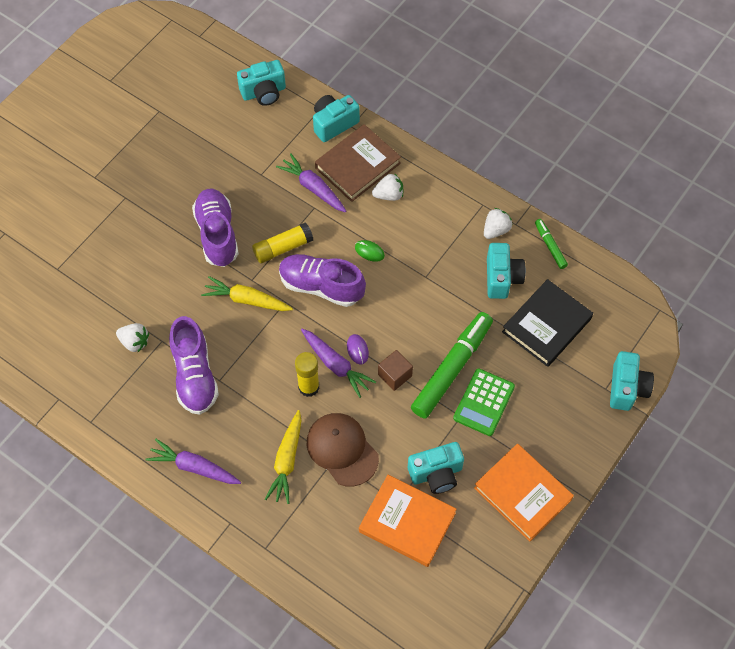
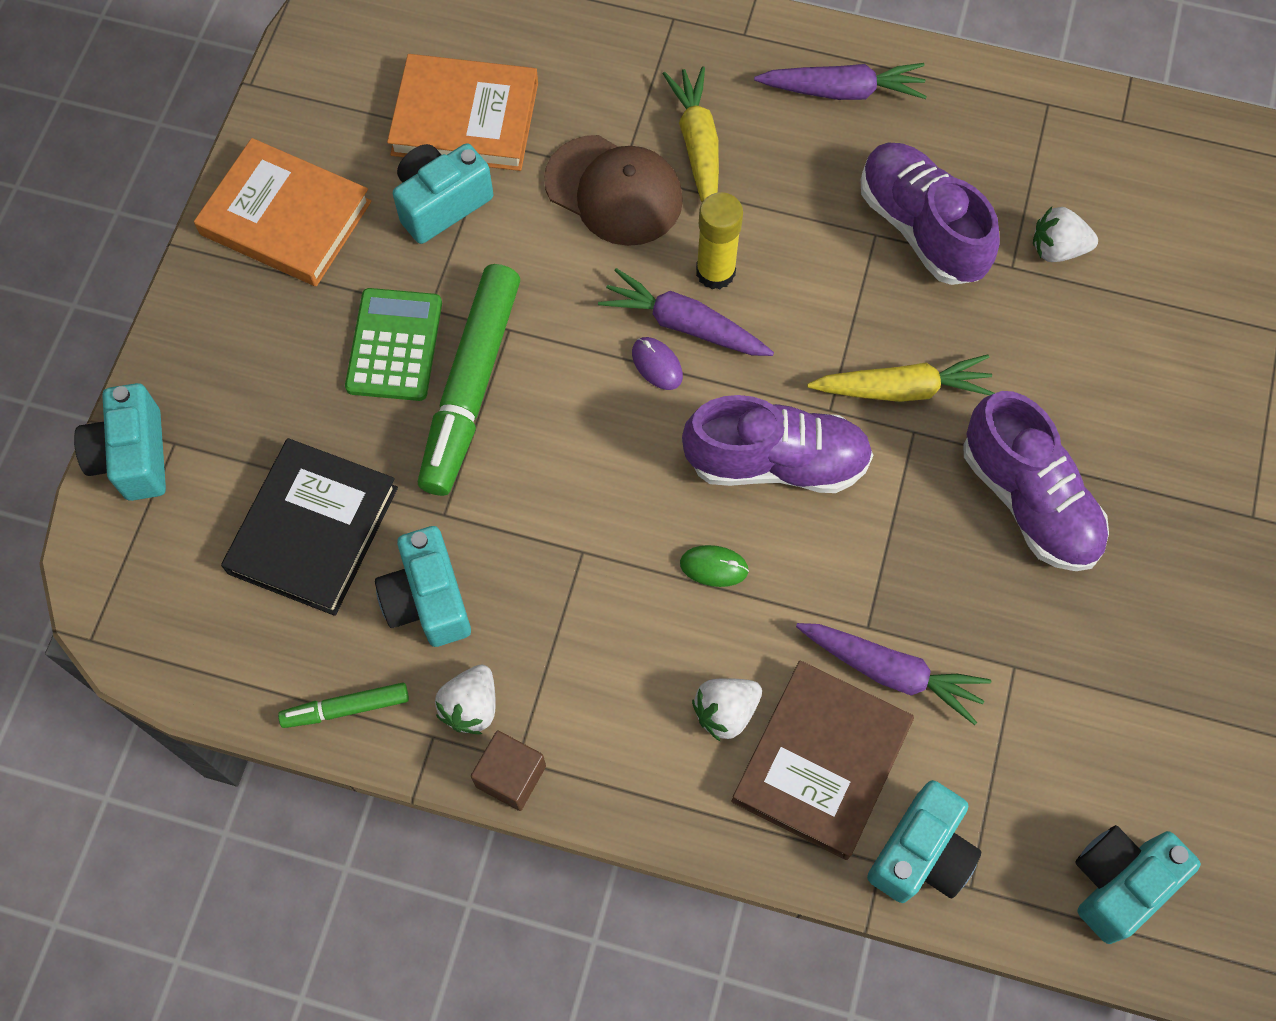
camera: 160 degrees right, 5 degrees up
yellow glue stick [252,222,313,263] -> none
brown cube [378,350,413,391] -> brown cube moved to [471,730,546,811]
green marker [535,219,568,269] -> green marker turned 120 degrees clockwise [278,682,409,728]

